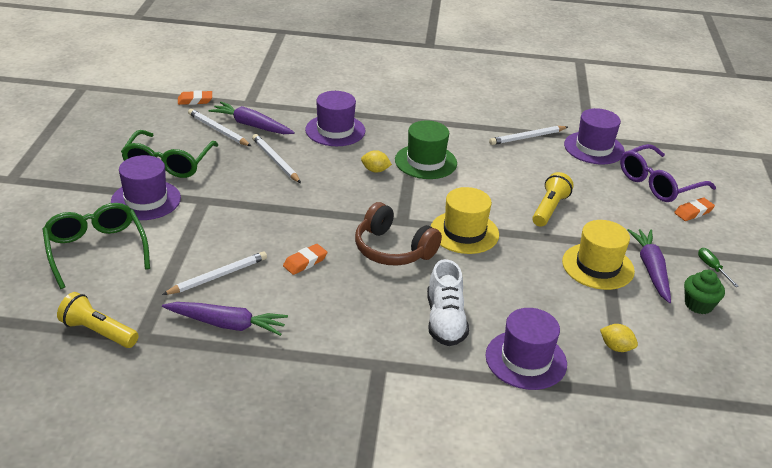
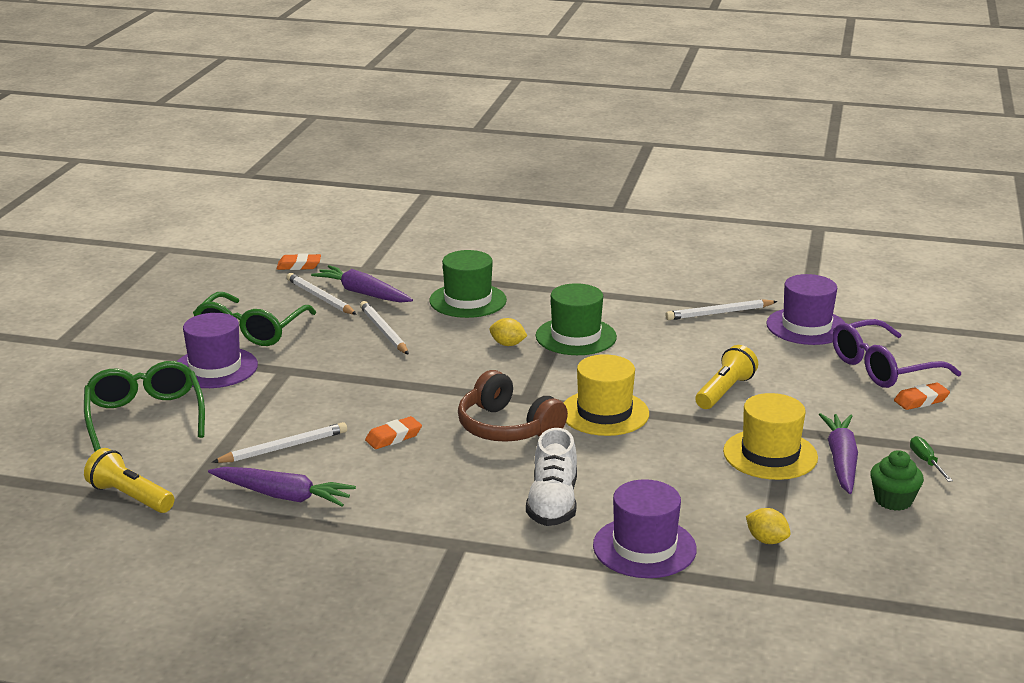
camera: 10 degrees right, 10 degrees down
purple hat [305,91,365,146] -> green hat [429,250,507,318]

